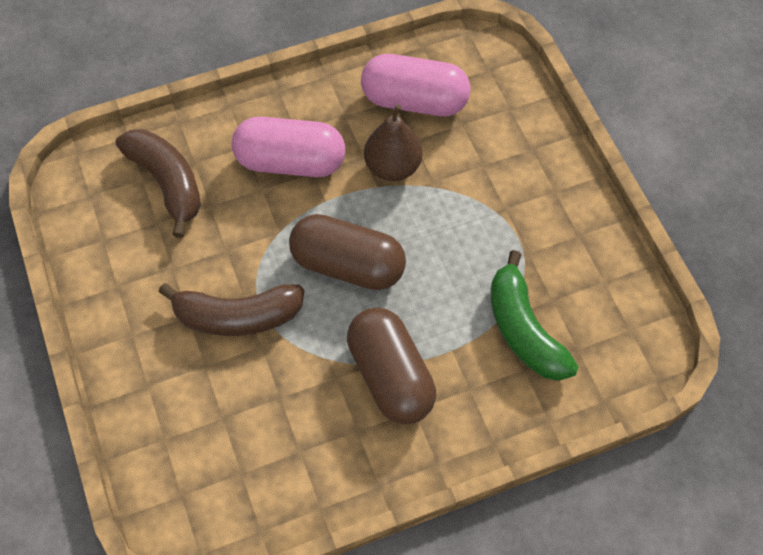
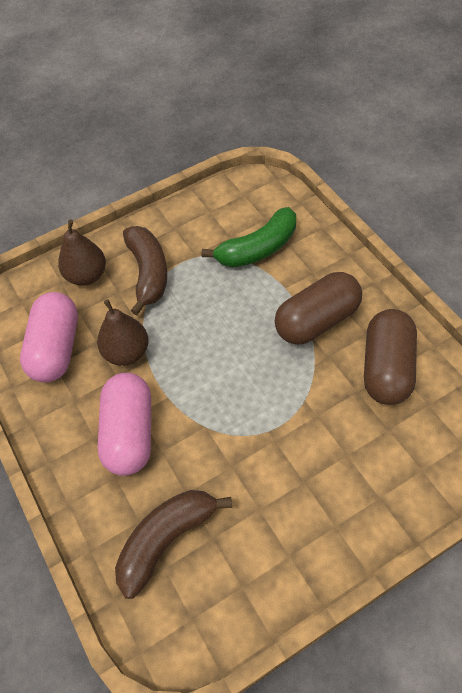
camera: 95 degrees left, 5 degrees down
brown banana [159,283,304,336] -> brown banana moved to [123,226,167,315]
brown capsule [289,214,406,290] -> brown capsule moved to [364,309,417,405]
none -> brown pear [58,219,106,286]

